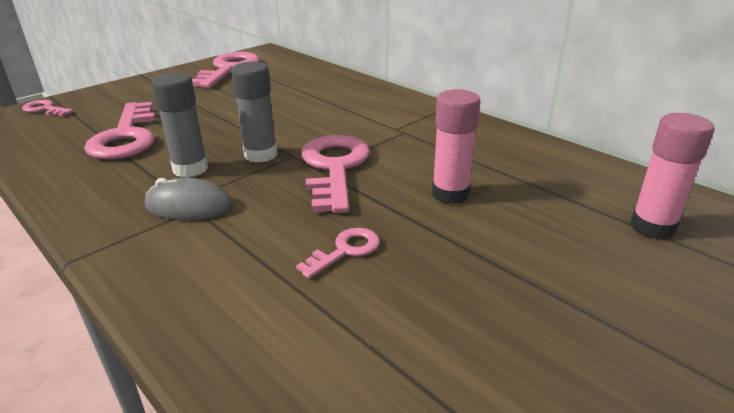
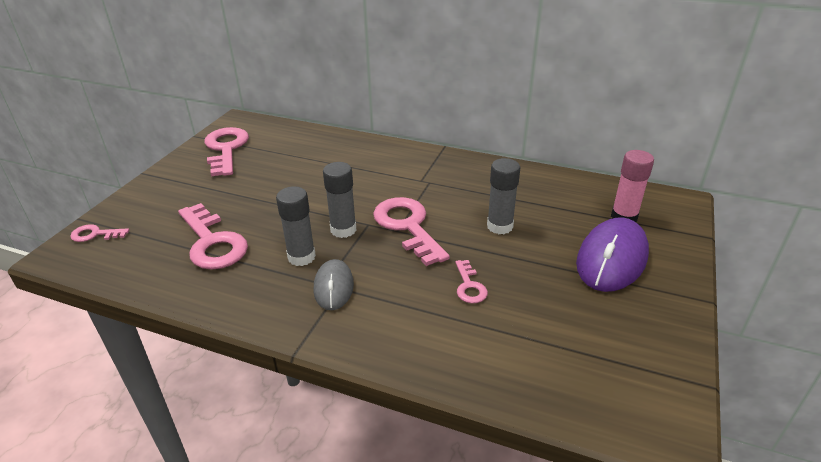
camera: 25 degrees left, 5 degrees up
grey mouse [145,178,232,220] -> grey mouse turned 75 degrees counterclockwise [314,259,354,310]
pink key [296,228,380,279] -> pink key turned 150 degrees clockwise [455,260,488,303]
pink glue stick [432,89,480,204] -> grey glue stick [487,158,520,234]
none -> purple mouse [576,217,649,292]

